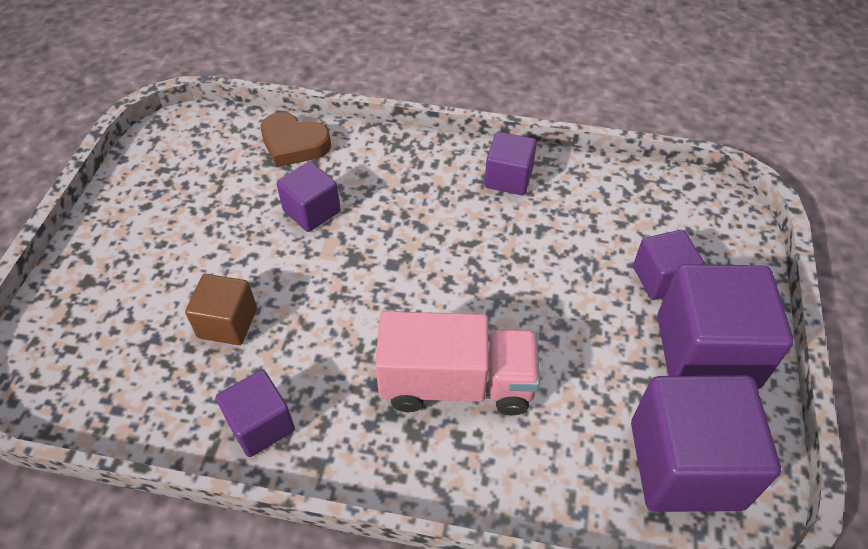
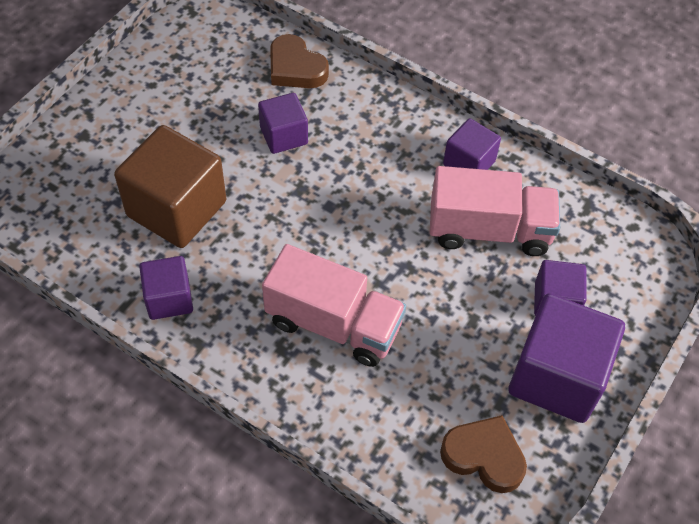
camera: 20 degrees right, 5 degrees up
brown cube [185,274,257,345] -> brown cube [114,125,226,248], size x1.80
purple cube [631,375,781,512] -> brown heart [440,415,527,493]
none -> pink truck [430,166,560,256]

